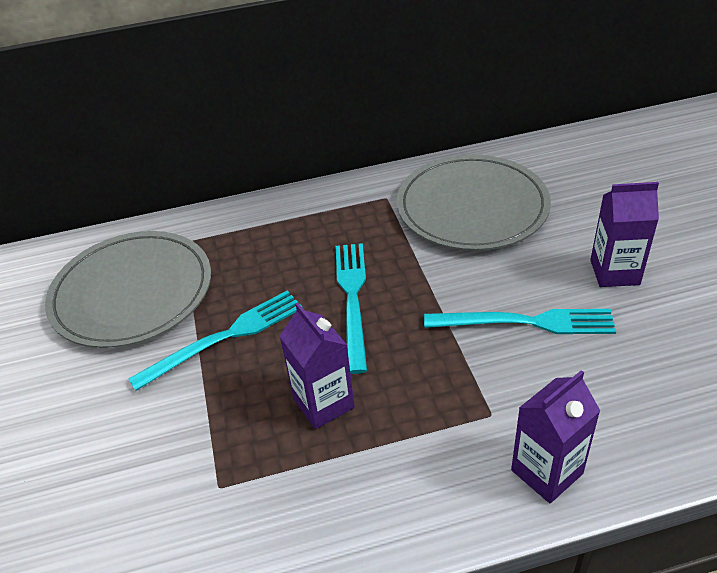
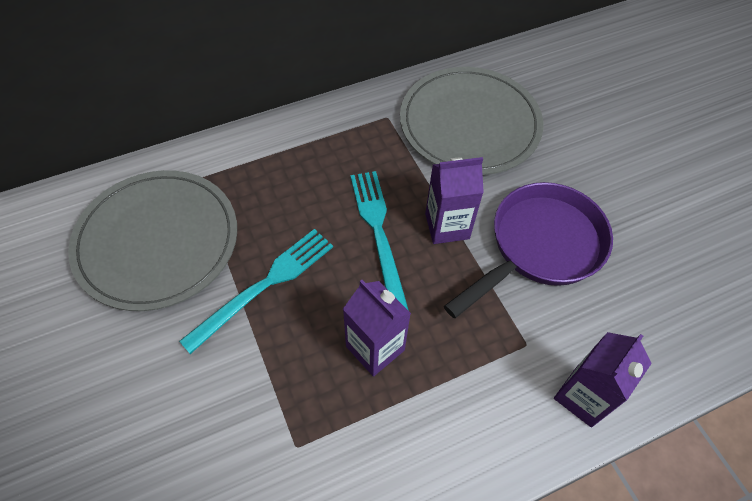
camera: 15 degrees left, 15 degrees up
turquoise fork [424,309,616,334] -> purple pan [444,182,613,318]
purple carton [590,182,659,287] -> purple carton moved to [425,157,484,244]

